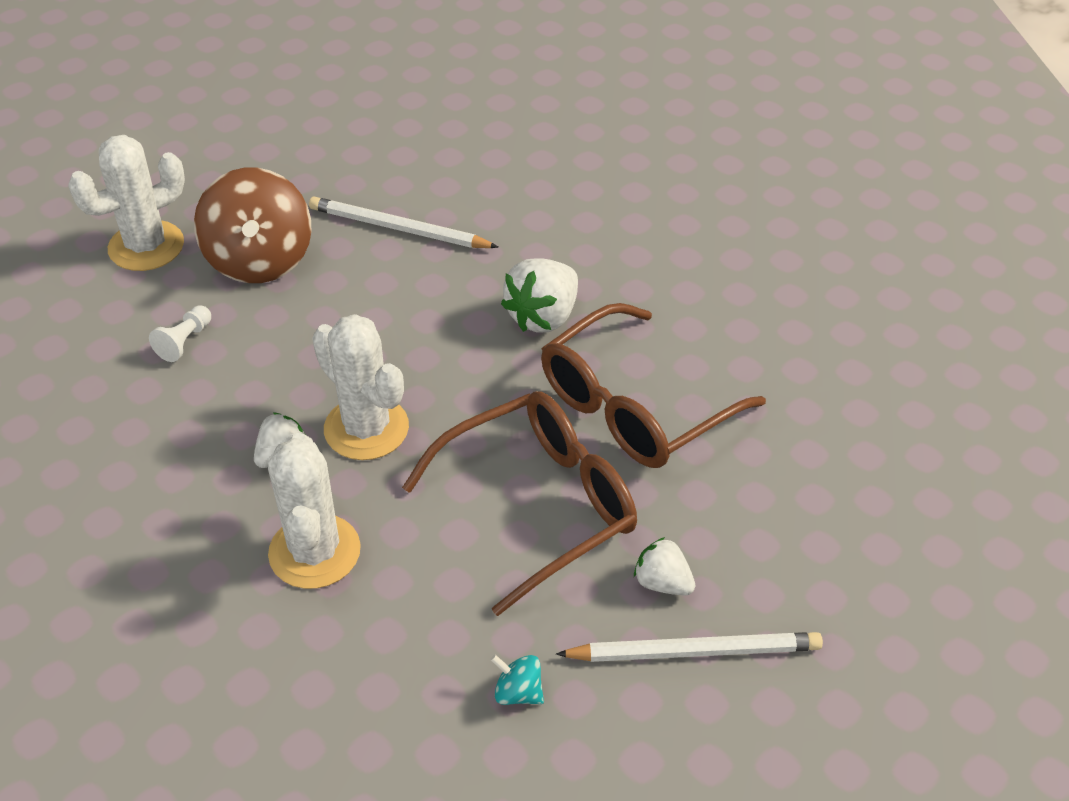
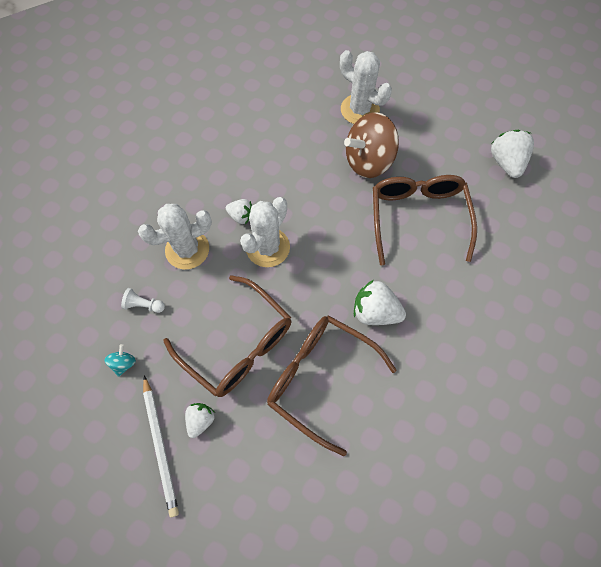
camera: 75 degrees right, 20 degrees up
white pawn [149,305,211,362] -> white pawn moved to [121,288,165,313]
white pencil [309,197,499,248] -> brown glasses [373,175,477,265]
none -> white strawberry [491,130,534,178]

